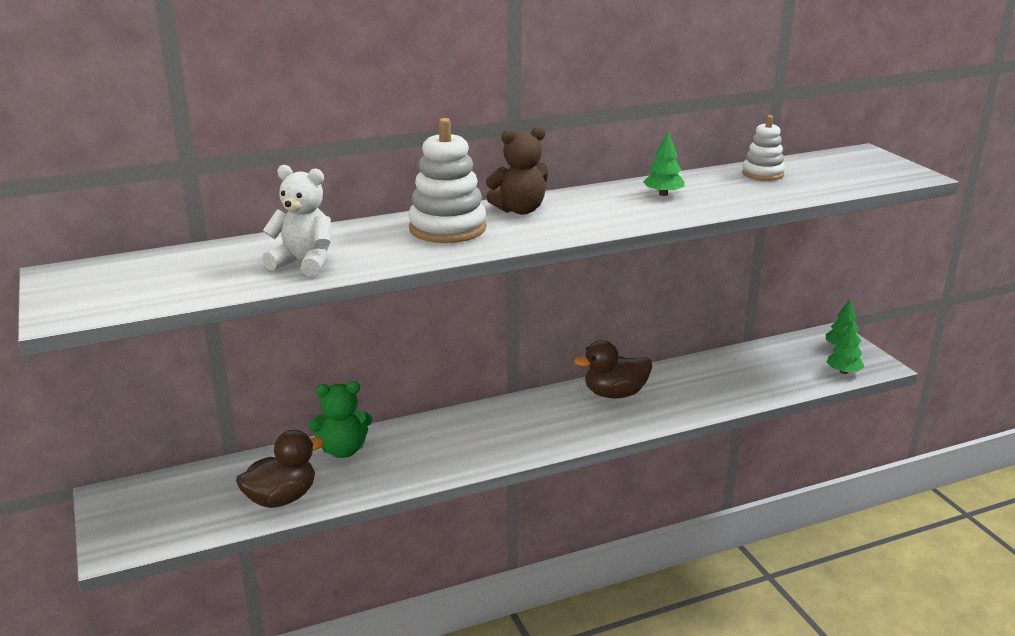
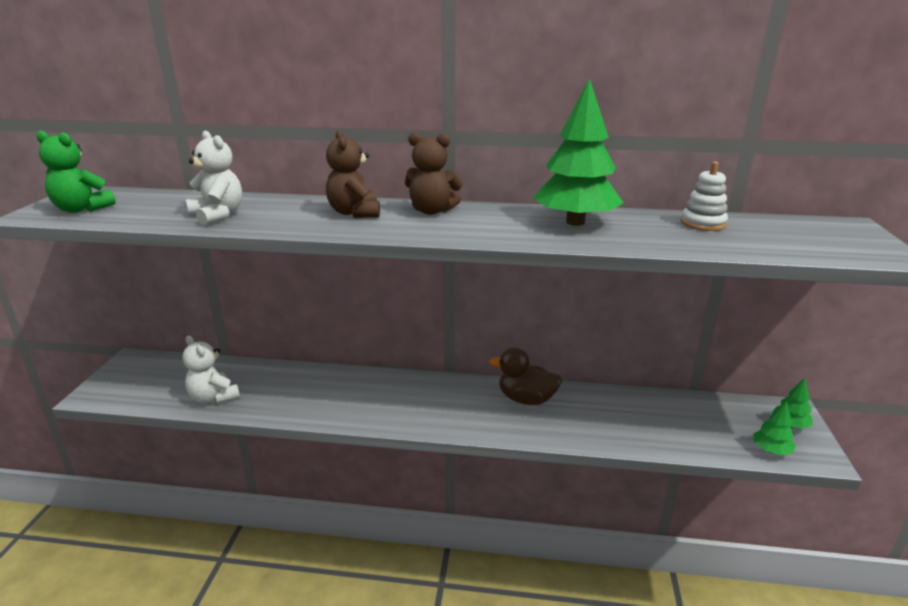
camera: 30 degrees right, 0 degrees up
brown duck [236,430,324,508] -> white teddy bear [182,336,240,404]
green teddy bear [309,381,372,458] -> green teddy bear moved to [36,130,116,213]
white stacking toy [408,118,486,243] -> brown teddy bear [326,130,380,218]
green tree [643,132,685,196] -> green tree [533,78,624,226], size x2.12

